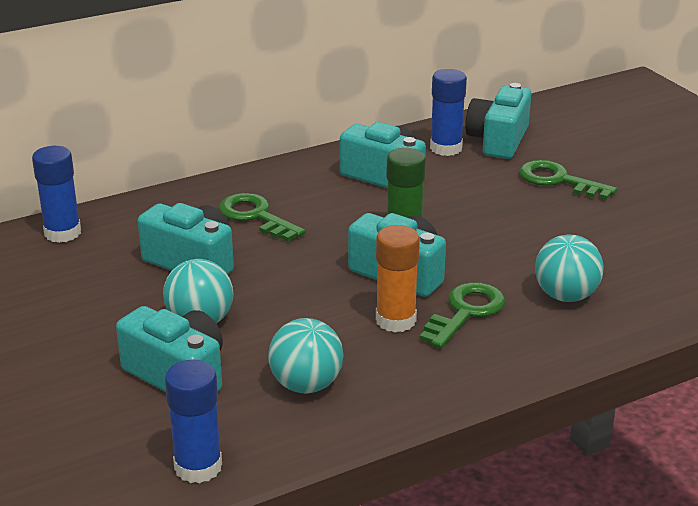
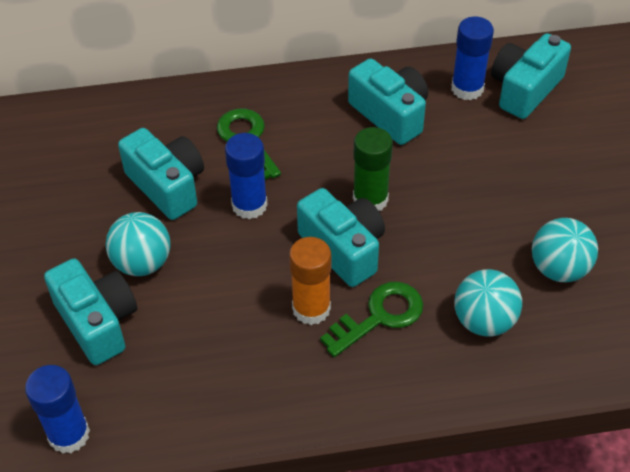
camera: 20 degrees right, 20 degrees up
blue glue stick [32,146,81,243] -> blue glue stick moved to [225,133,267,219]
turquoise ball [268,318,344,393] -> turquoise ball moved to [532,218,598,282]
green key [519,160,617,200] -> none

